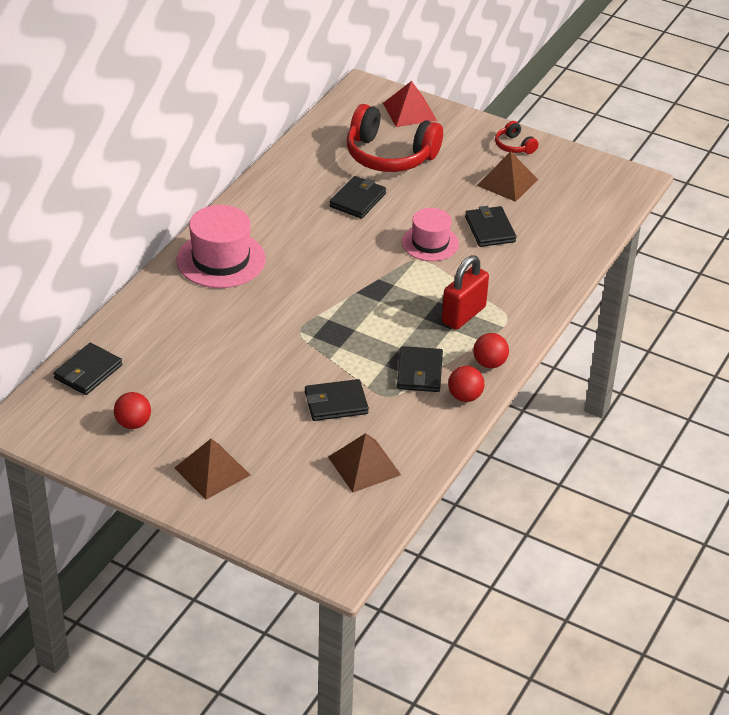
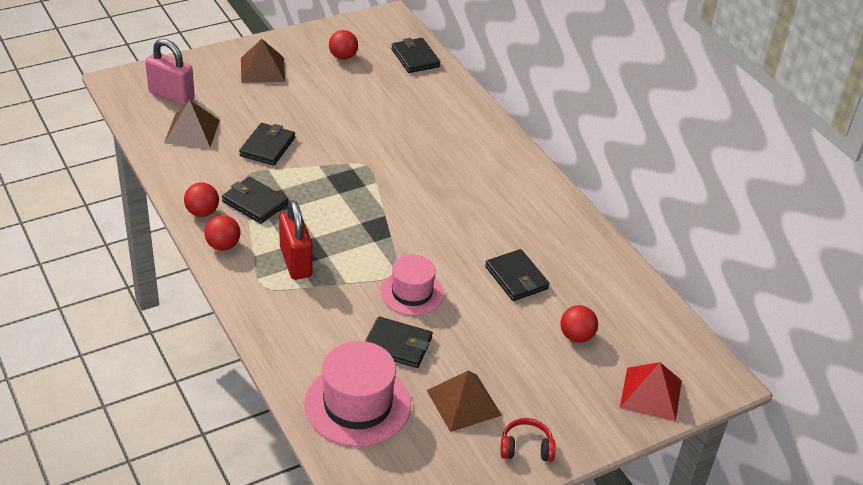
camera: 120 degrees right, 0 degrees up
pink hat [176,205,266,288] -> pink hat moved to [304,341,411,447]
red headphones [347,104,443,172] -> red ball [560,305,598,343]
none -> pink padlock [145,39,195,106]

